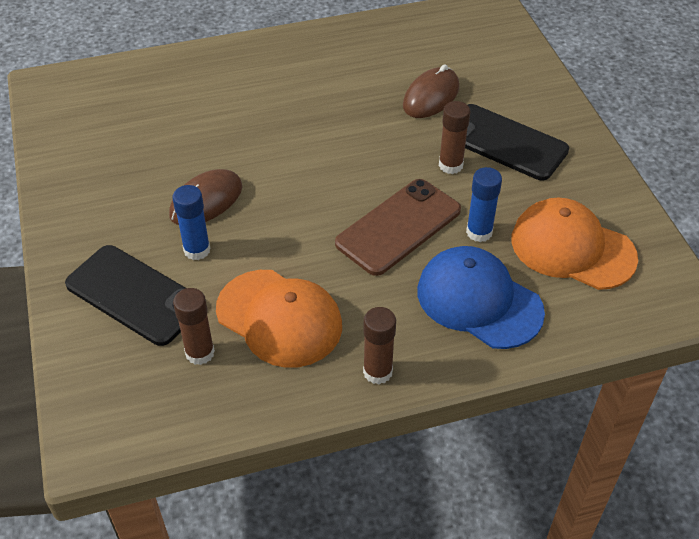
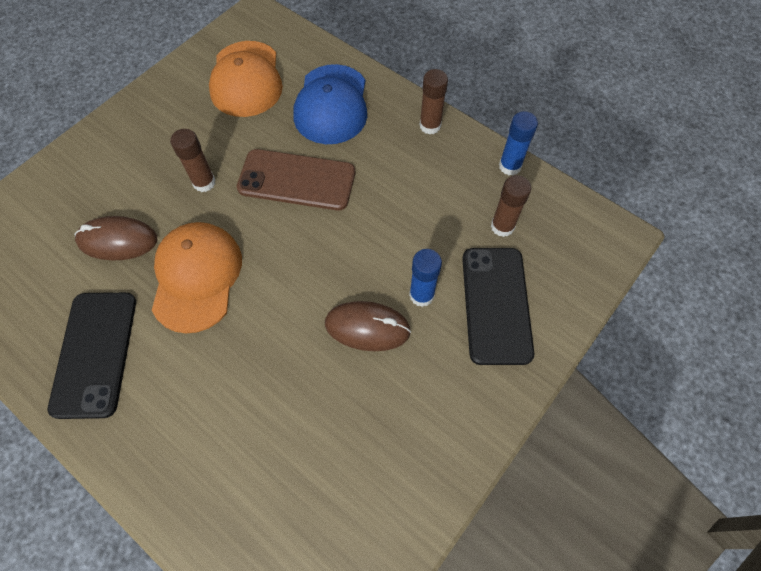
camera: 125 degrees left, 15 degrees up
orange cap [216,270,342,368] -> orange cap moved to [152,222,242,333]
black phone [465,104,569,180] -> black phone moved to [48,292,136,419]
blue glue stick [466,167,502,242] -> blue glue stick moved to [499,111,538,175]

